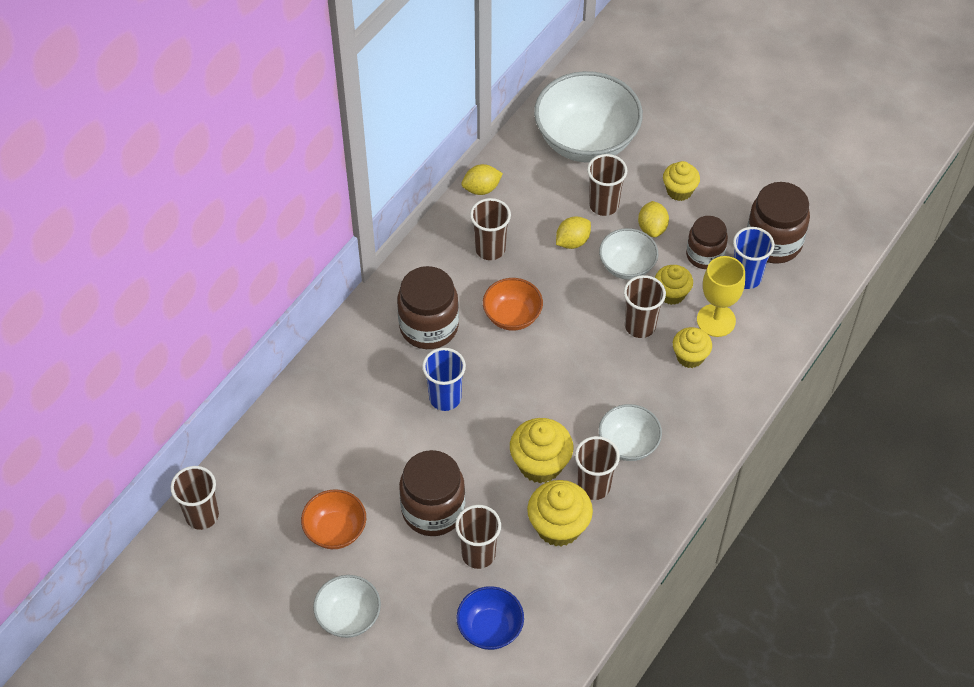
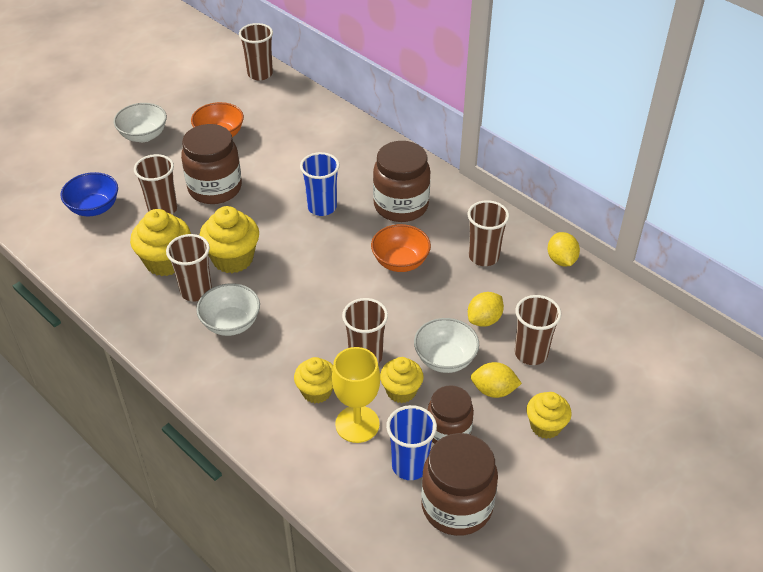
camera: 100 degrees right, 10 degrees down
white bowl [534,71,643,163] -> none
yellow lemon [556,216,591,249] -> yellow lemon turned 75 degrees clockwise [468,292,504,327]

